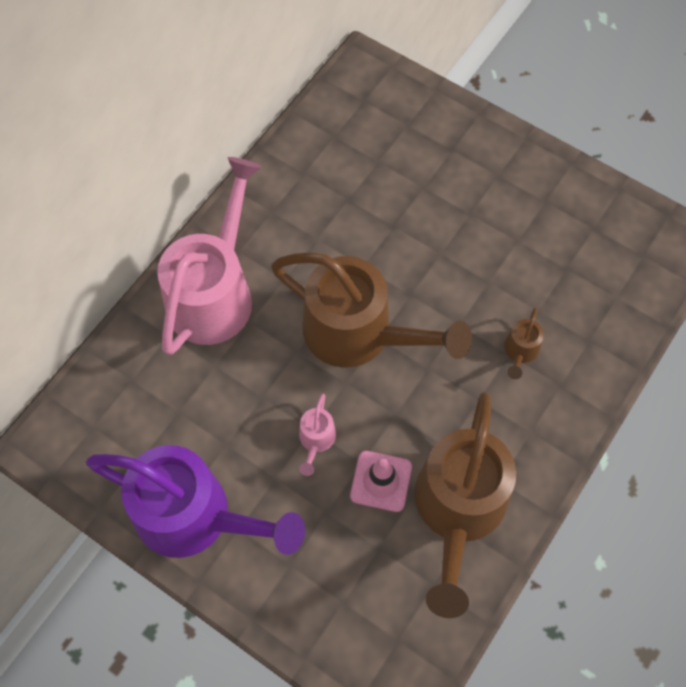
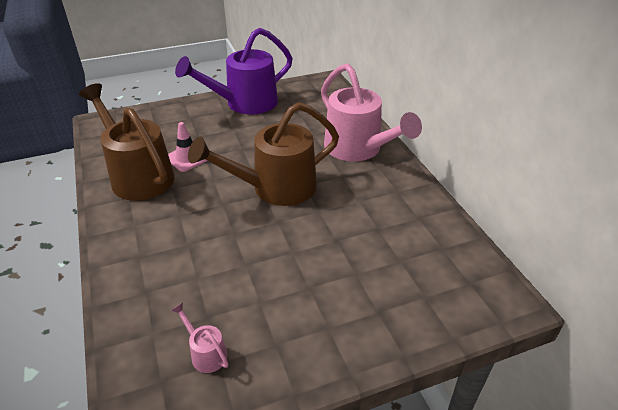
camera: 125 degrees right, 25 degrees down
pink watering can [299,394,336,476] -> pink watering can moved to [171,303,228,373]
brown watering can [504,308,544,379] -> none

